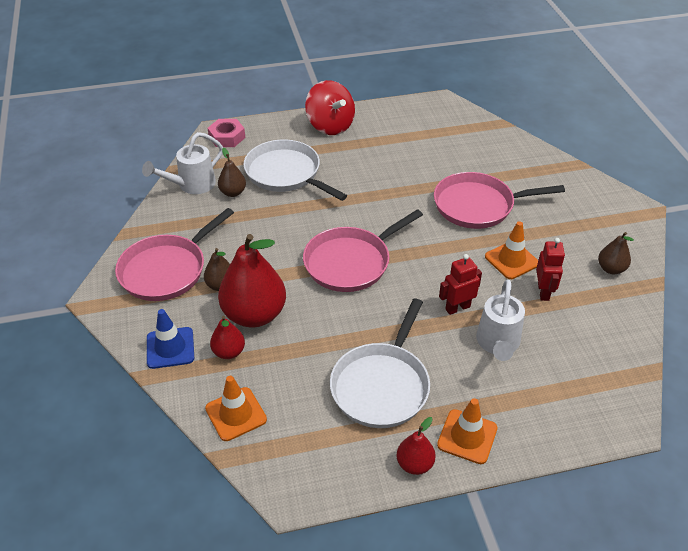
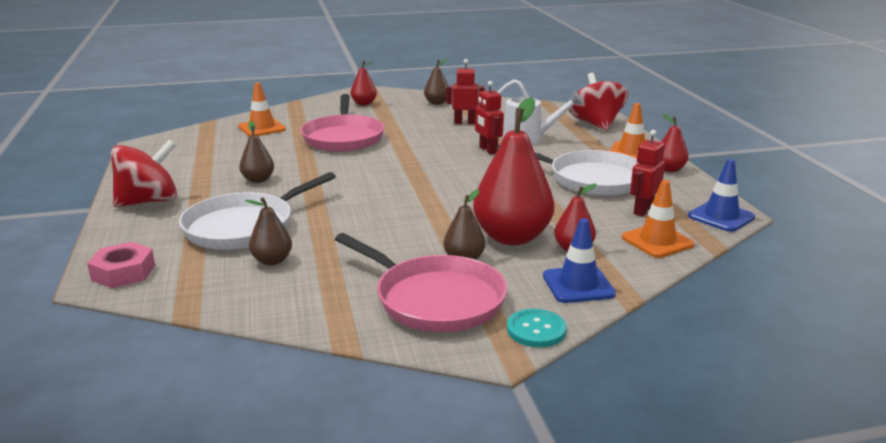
camera: 90 degrees left, 20 degrees down
white watering can [142,132,223,194] -> none
pink pan [303,209,423,292] -> none
orange traffic cone [485,221,538,279] -> orange traffic cone moved to [238,82,286,136]
none -> brown pear [239,121,274,183]
none -> red pear [351,61,377,106]
none -> turquoise button [507,309,567,347]
none -> red spinning top [569,73,628,131]
none -> red robot [630,130,665,217]
none -> blue traffic cone [688,159,755,232]

